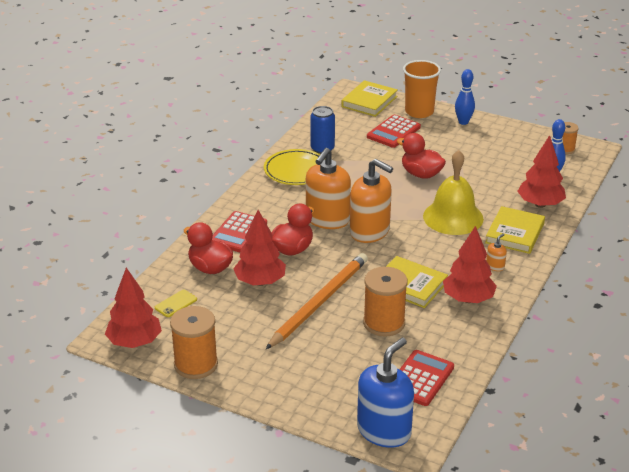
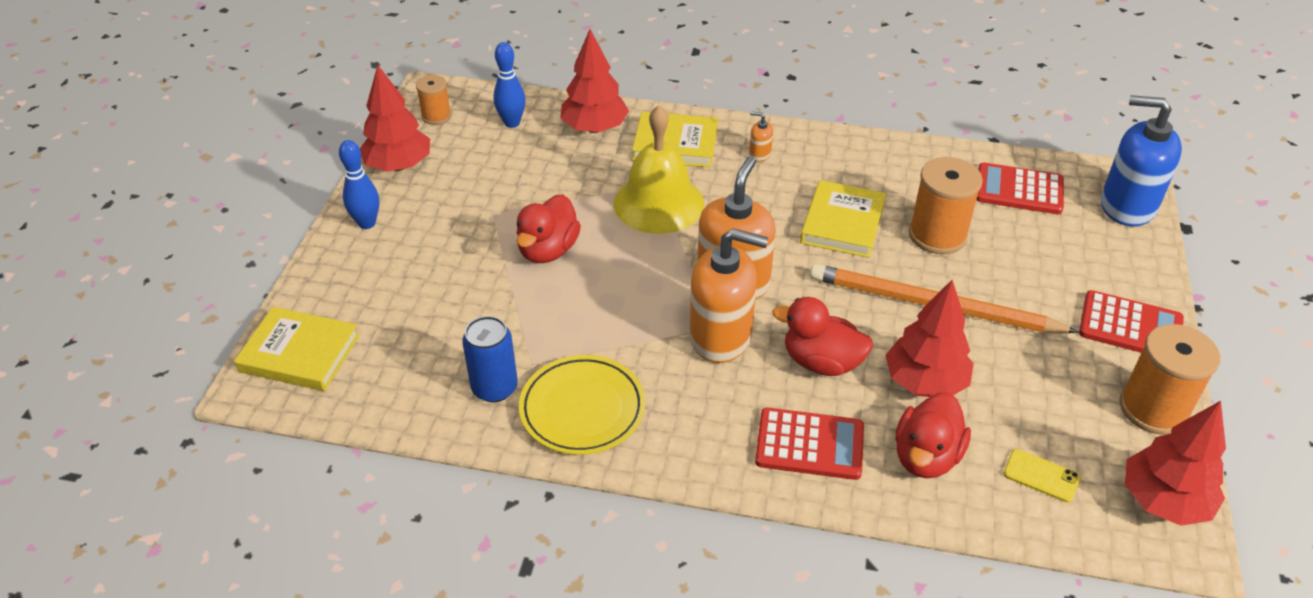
camera: 105 degrees left, 10 degrees up
red calculator [367,115,421,148] -> red calculator moved to [1079,290,1184,353]
orange cup [403,60,441,118] -> none
red tree [443,226,497,303] -> red tree moved to [360,65,430,172]

